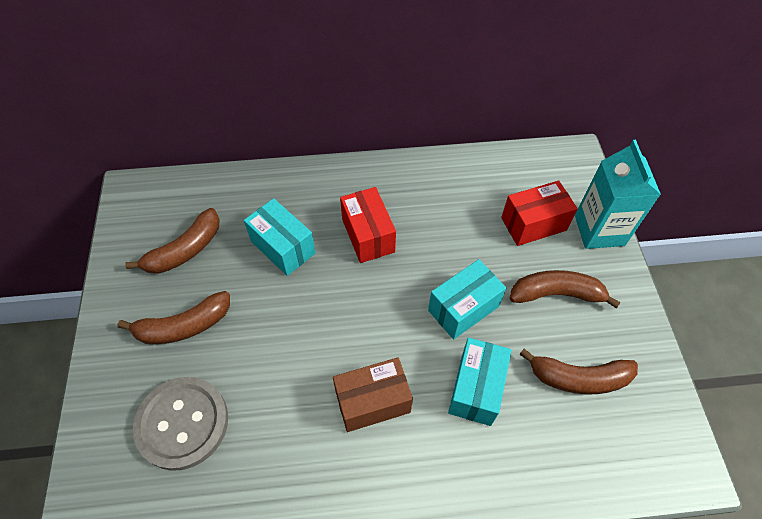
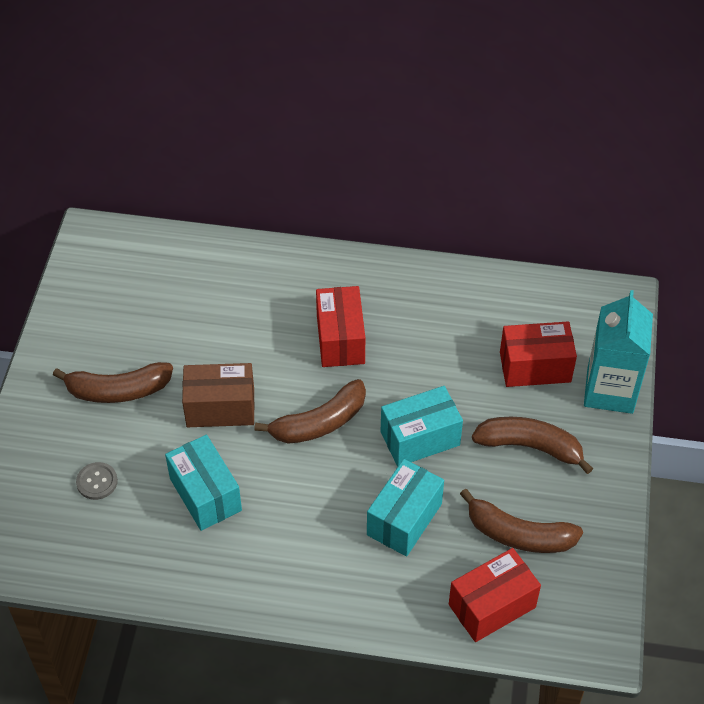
camera: 15 degrees right, 5 degrees down
brown banana [125,208,220,274] -> brown banana moved to [254,379,366,444]
grey button [133,377,228,471] -> grey button [76,462,118,500], size x0.44
turquoise box [244,198,316,276] -> turquoise box moved to [165,435,242,531]
brown box [333,357,413,432] -> brown box moved to [182,363,255,427]
none -> red box [449,548,541,642]

